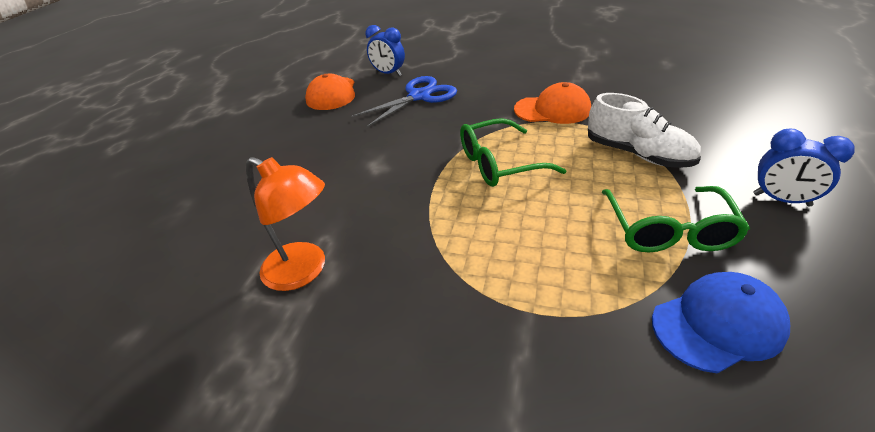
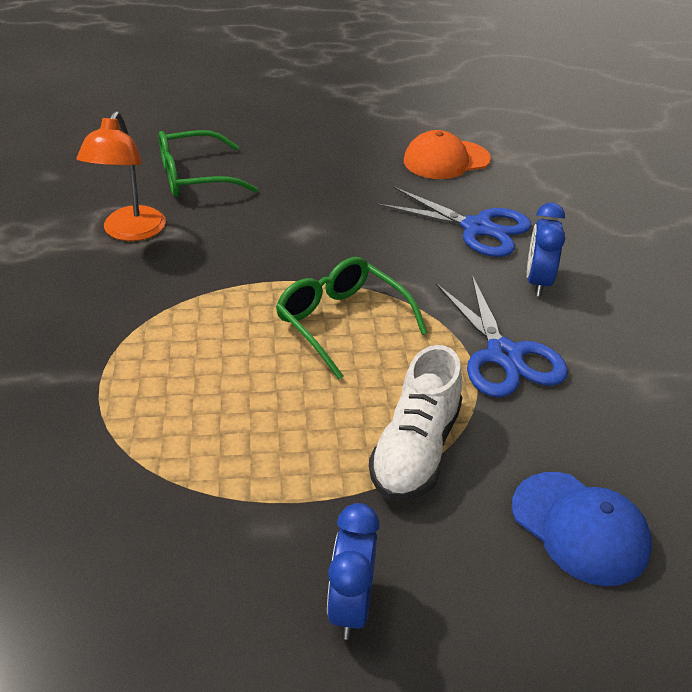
camera: 65 degrees right, 0 degrees up
blue clock [365,25,405,76] -> blue clock moved to [527,202,565,297]
orange cap [514,82,591,124] -> blue scissors [436,275,568,397]
green glasses [602,186,750,252] -> green glasses moved to [159,130,258,197]
blue cap [652,272,790,374] -> blue cap moved to [512,472,652,586]

